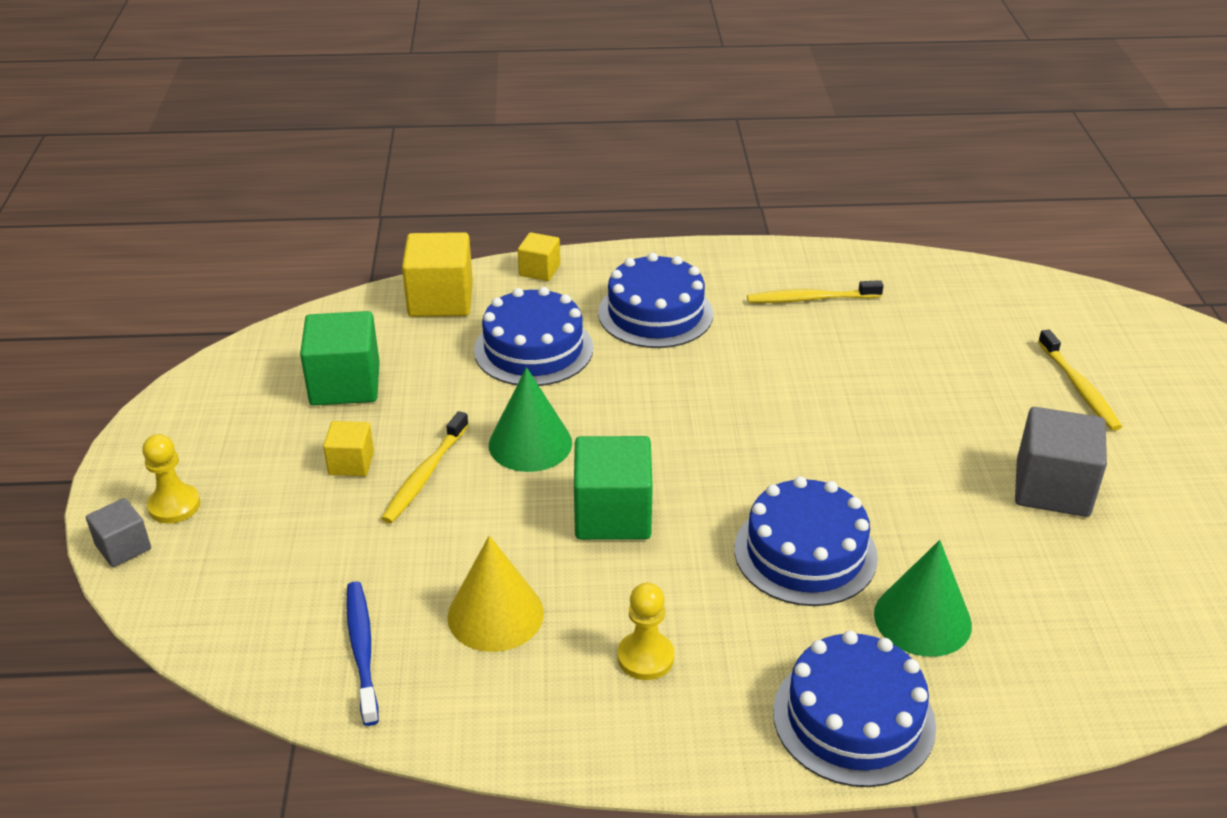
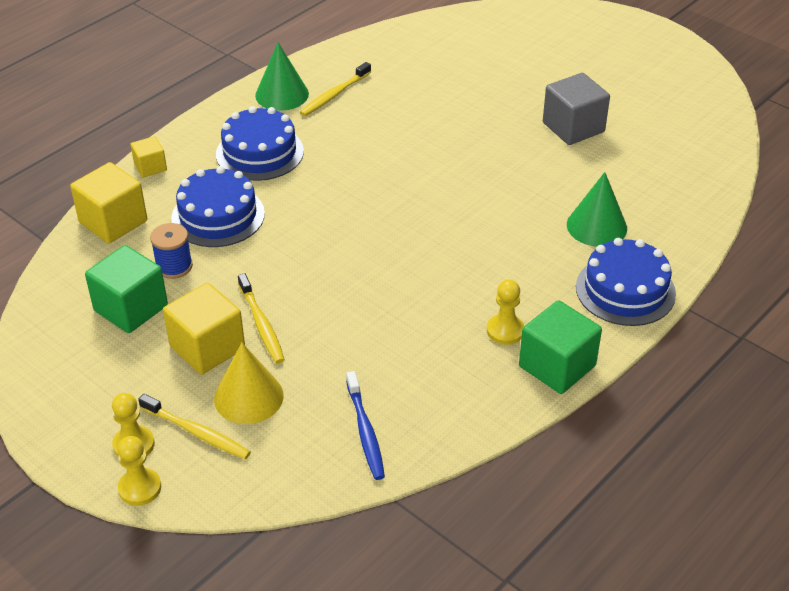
camera: 45 degrees left, 5 degrees up
grey cube [86,498,151,567] -> yellow pawn [117,436,161,506]
yellow cube [323,421,374,476] -> yellow cube [163,283,245,375], size x1.80
blue toothbrush [346,581,379,726] -> blue toothbrush turned 135 degrees counterclockwise [346,371,385,480]
yellow cone [447,535,544,652] -> yellow cone moved to [214,342,283,424]
green cone [489,367,572,472] -> green cone moved to [255,42,309,111]
green cube [574,436,653,540] -> green cube moved to [519,300,602,394]
blue cake [734,476,878,606] -> none
yellow toothbrush [1038,329,1122,431] -> yellow toothbrush moved to [138,394,251,460]
none -> blue spool [150,223,193,279]

